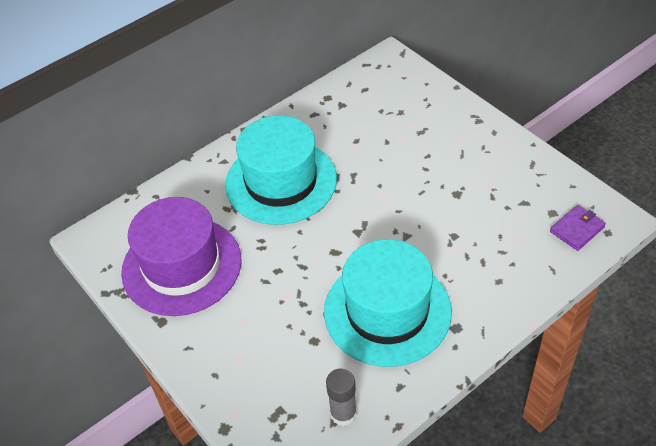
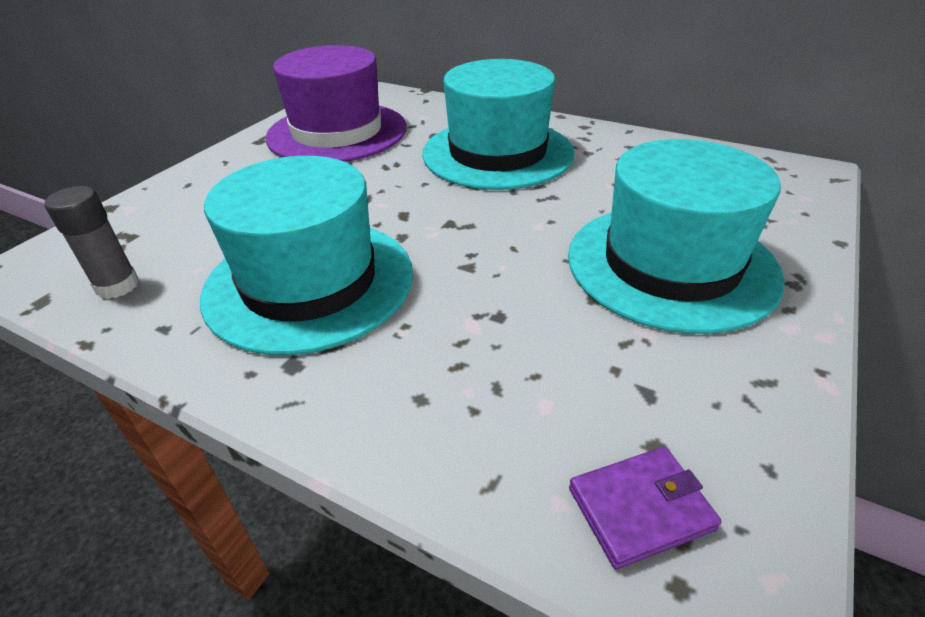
camera: 65 degrees right, 10 degrees down
purple wallet [550,205,606,251] -> purple wallet turned 45 degrees counterclockwise [569,447,721,569]
none -> turquoise hat [568,139,785,334]

